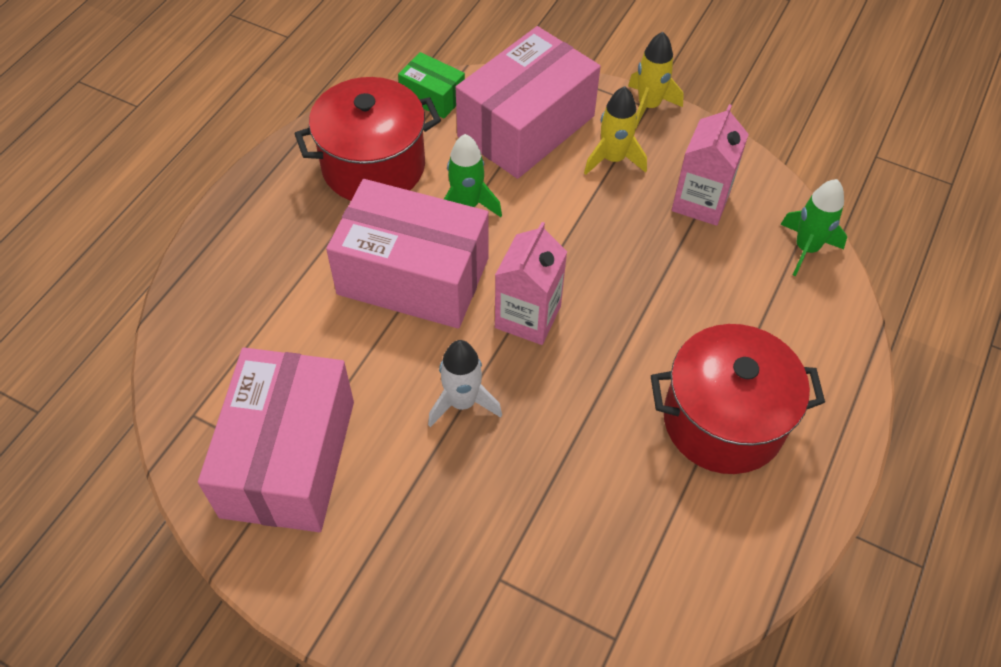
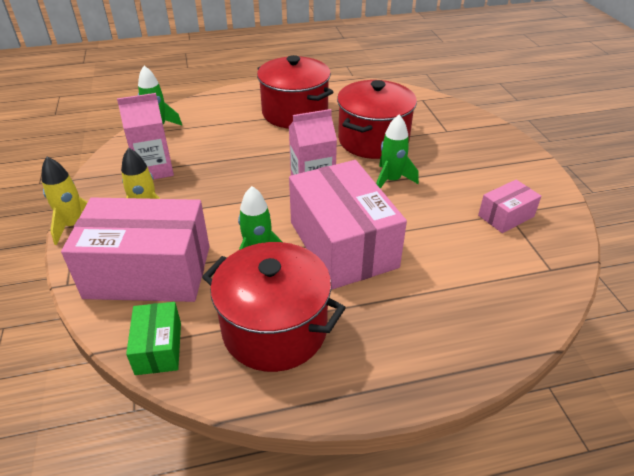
camera: 130 degrees left, 15 degrees down
pink box [198,347,354,532] -> pink box [478,180,542,233], size x0.47
white rocket [428,340,502,427] -> green rocket [376,115,419,189]
none -> red pot [337,80,417,159]

